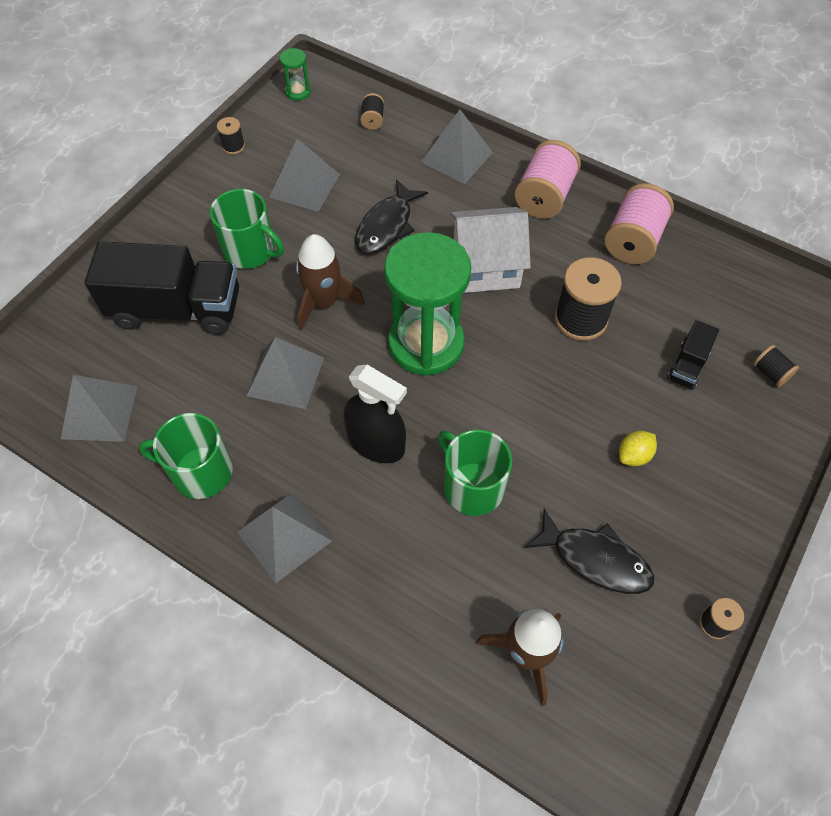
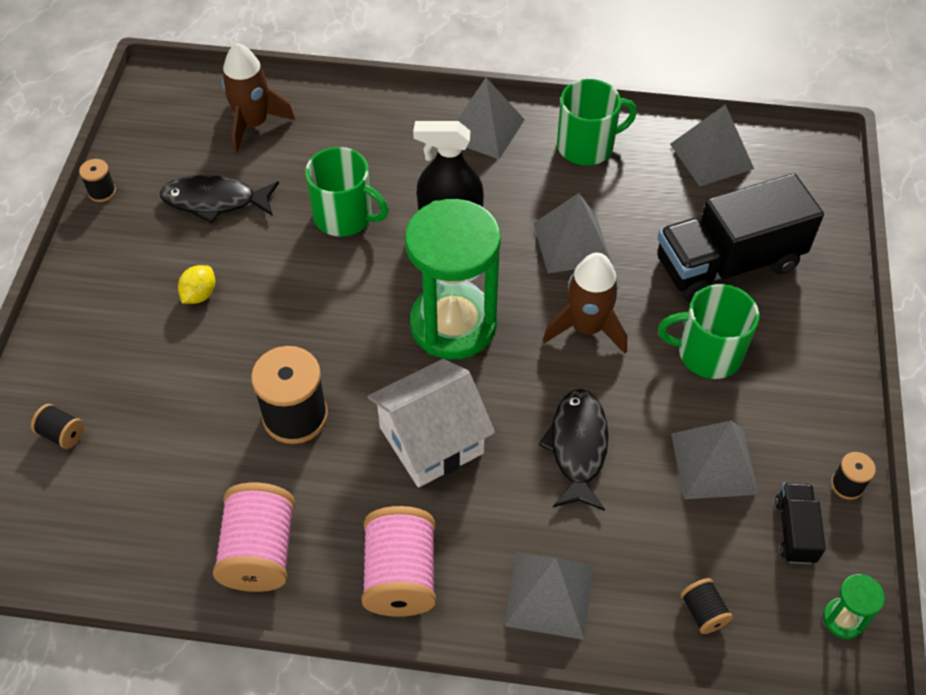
camera: 155 degrees right, 5 degrees down
black truck [667,320,719,390] -> black truck moved to [775,483,826,564]

